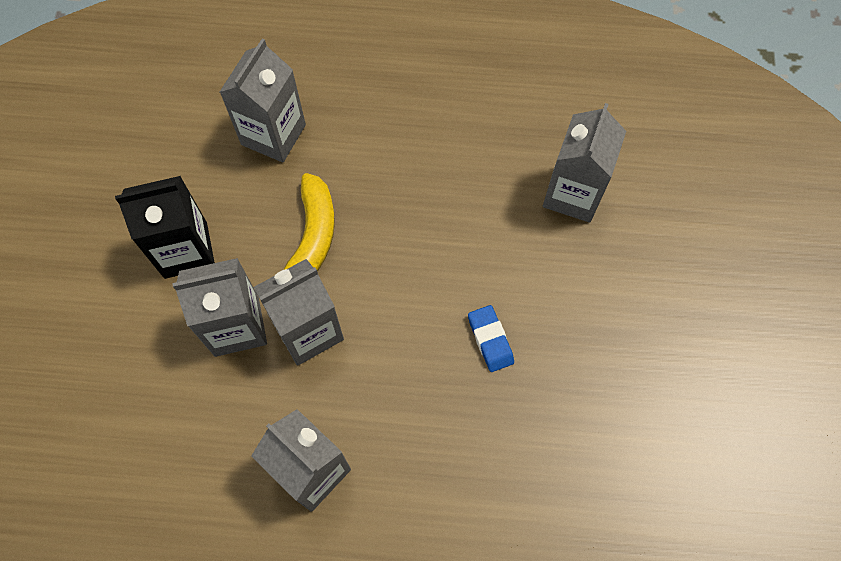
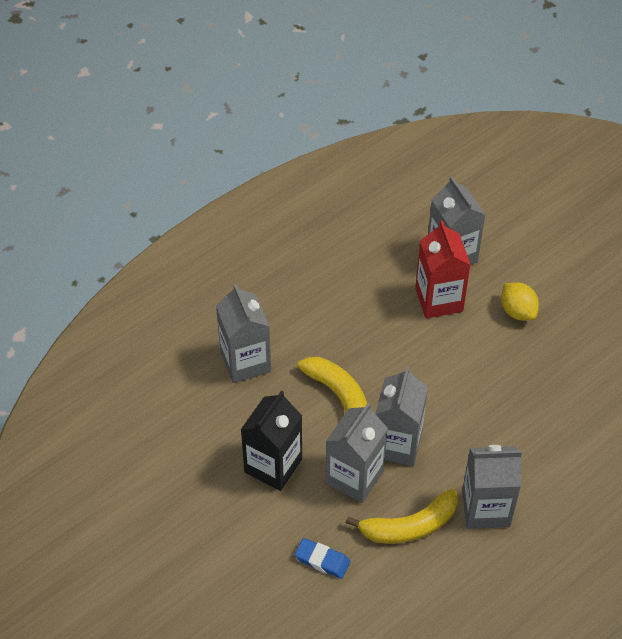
camera: 45 degrees left, 15 degrees down
blue eraser [468,305,514,372] -> blue eraser moved to [295,538,350,579]
none -> yellow banana [346,489,458,544]
none -> red carton [415,220,471,318]
none -> yellow lemon [501,282,539,321]

